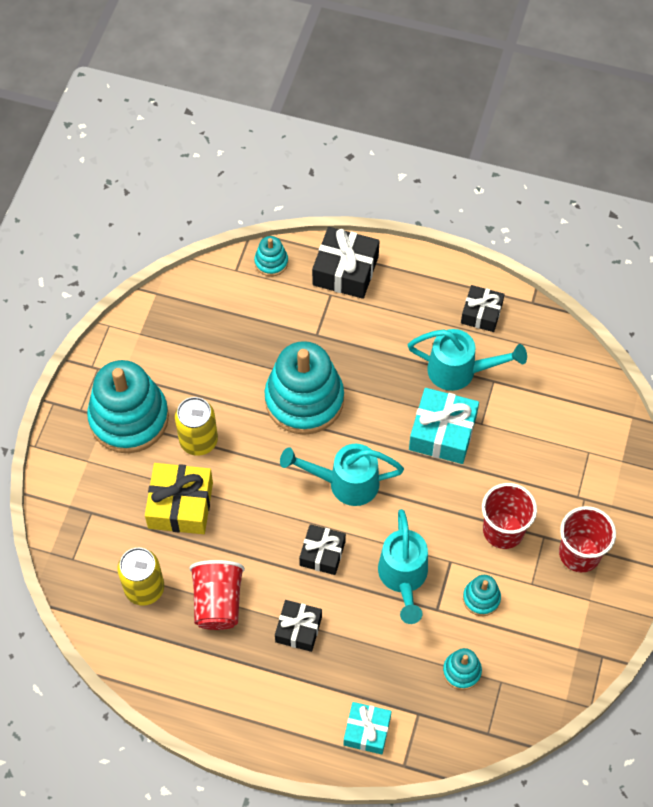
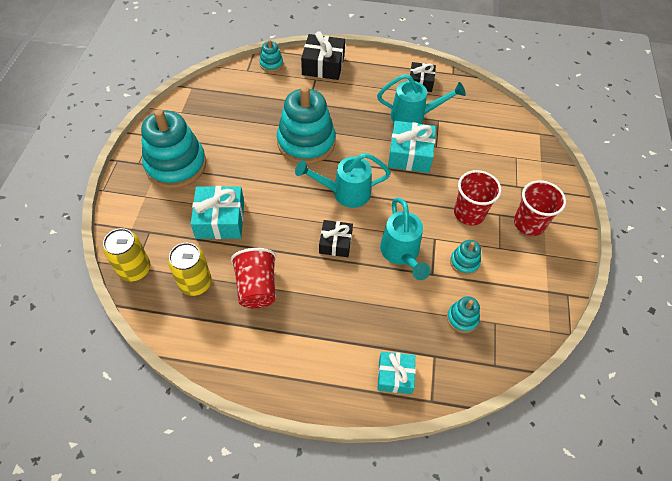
camera: 10 degrees left, 5 degrees down
yellow gift [145,463,213,534] -> turquoise gift [191,186,244,239]
yellow can [175,397,218,456] -> yellow can moved to [103,228,150,282]
black gift [275,600,322,652] -> none

